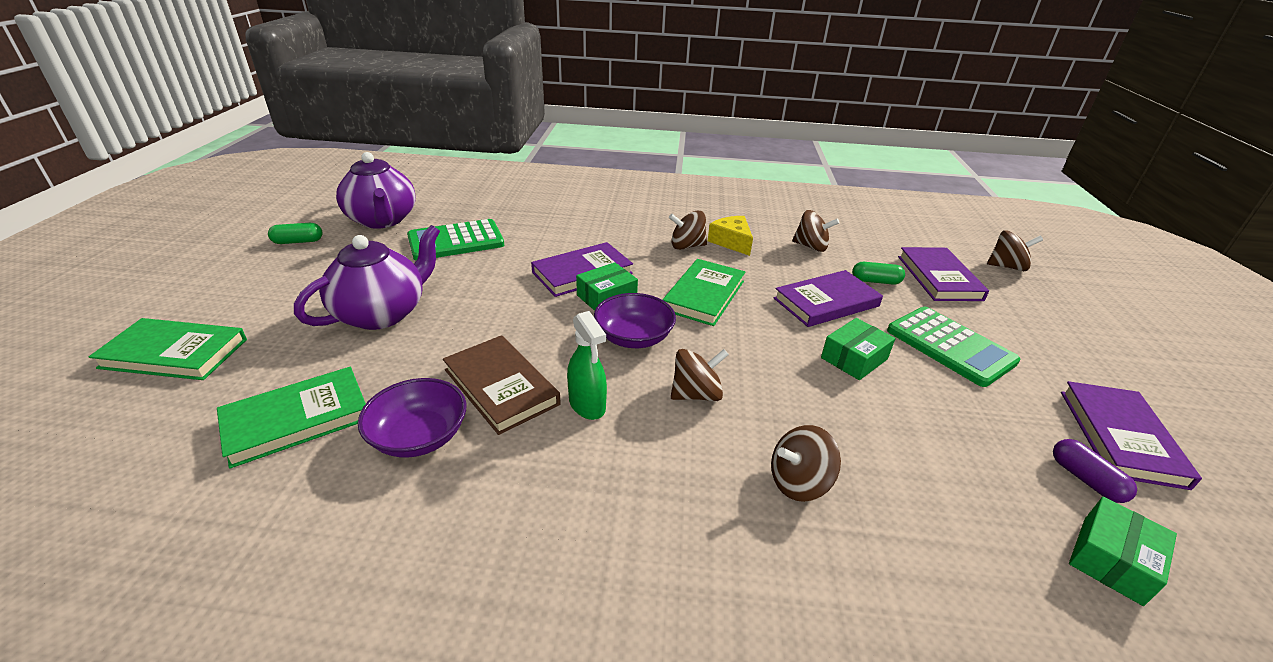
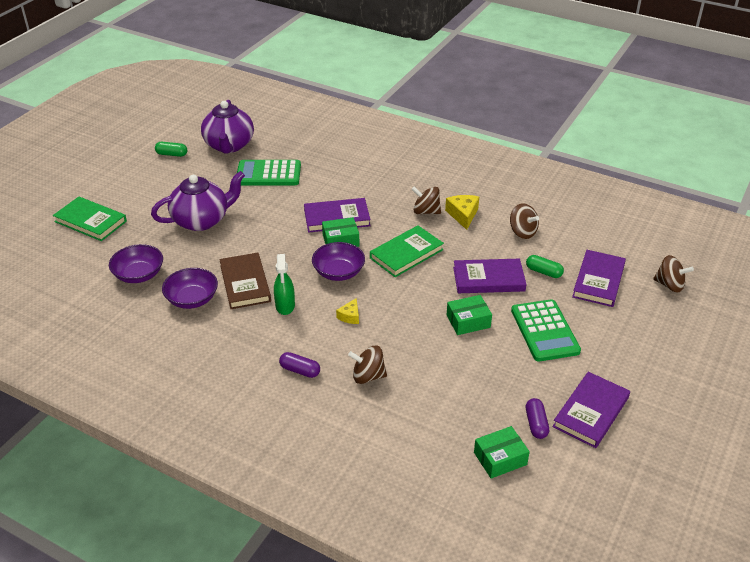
camera: 25 degrees right, 5 degrees up
green book [217,367,366,469] -> purple bowl [109,244,163,283]
brown spinning top [671,349,729,401] -> yellow cheese [336,298,359,324]
none -> purple capsule [279,352,320,378]

